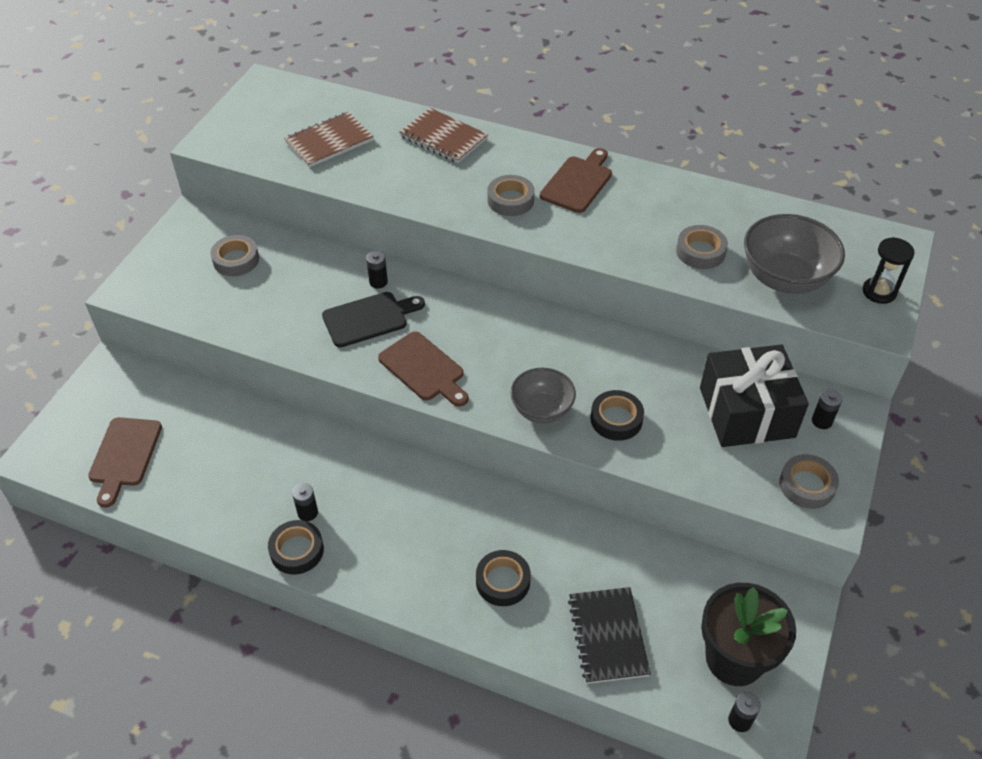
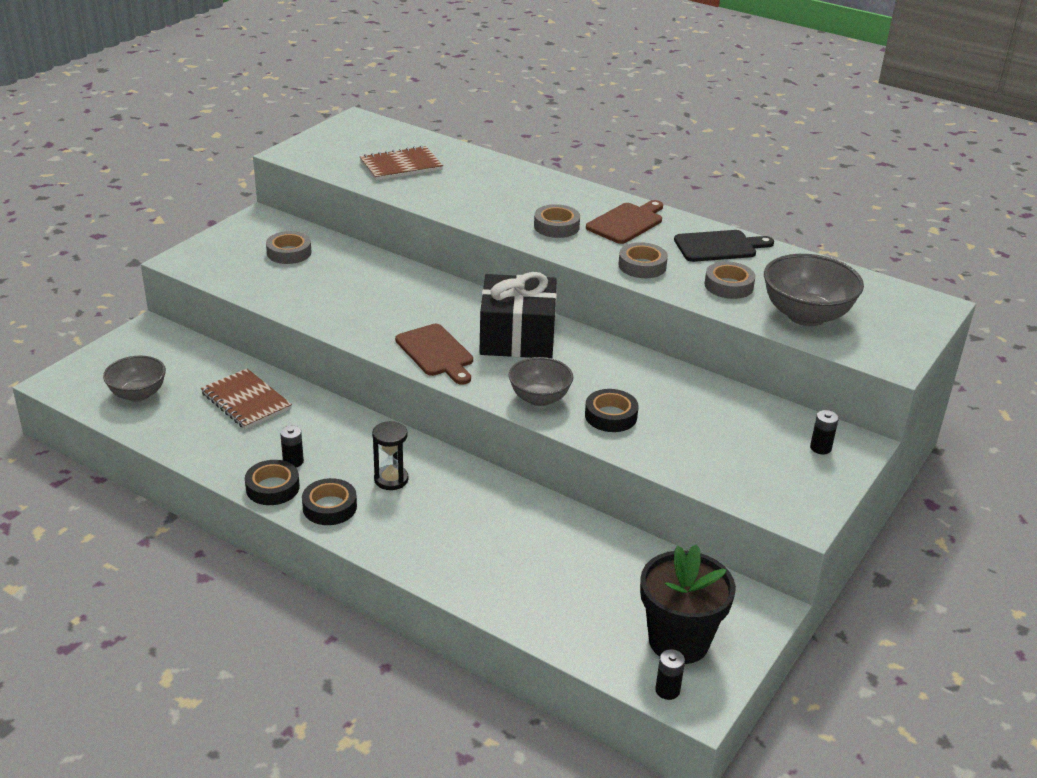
camera: 10 degrees right, 15 degrees down
brown cutting board [88,417,162,508] -> grey bowl [103,356,166,402]
black cutting board [322,292,425,347] -> black cutting board moved to [674,230,774,262]
black battery [366,251,388,289] -> none
brown notebook [399,108,488,163] -> brown notebook moved to [201,369,292,429]
black tape [476,550,531,606] -> black tape moved to [302,478,357,525]
black notebook [568,587,651,684] -> none
black gift [700,344,809,447] -> black gift moved to [479,272,557,358]
grey tape [779,454,839,509] -> grey tape moved to [618,242,668,278]
black hourglass [863,237,915,304] -> black hourglass moved to [372,421,408,490]

